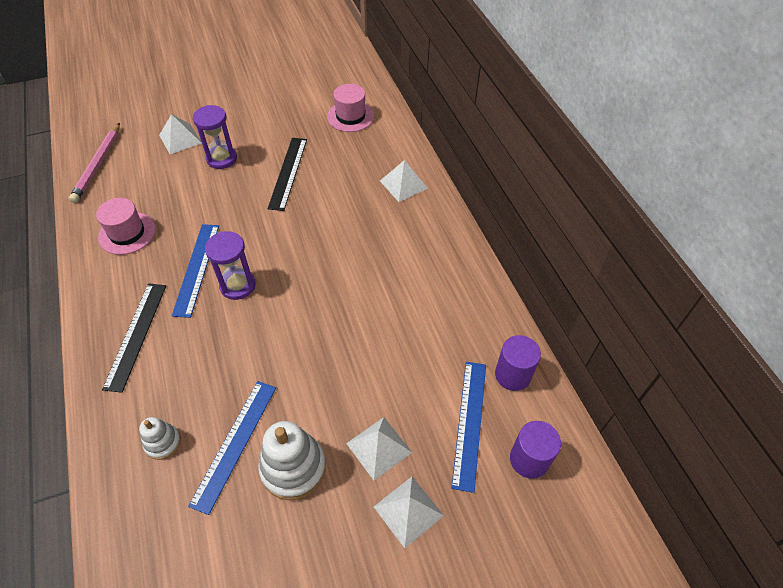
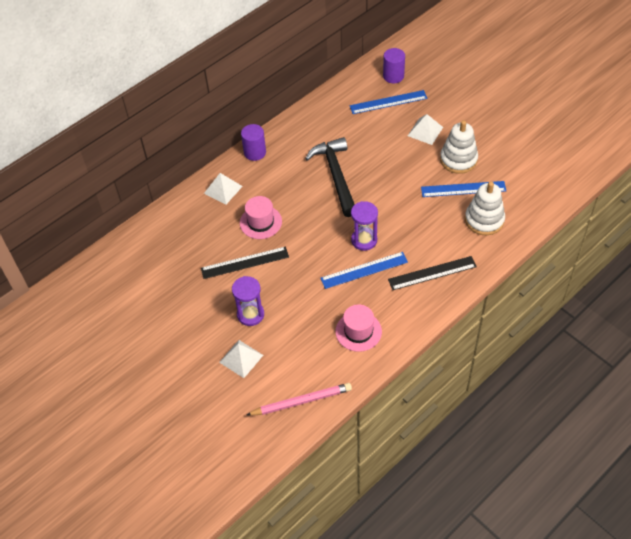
camera: 110 degrees left, 0 degrees up
white stacking toy [139,417,181,460] -> white stacking toy [465,182,505,235], size x1.79
pink hat [327,84,374,132] -> pink hat moved to [240,196,282,239]
white pyramid [374,477,444,548] -> none
purple cylinder [495,335,541,391] -> purple cylinder moved to [241,124,266,161]
none -> black hammer [305,137,355,217]

